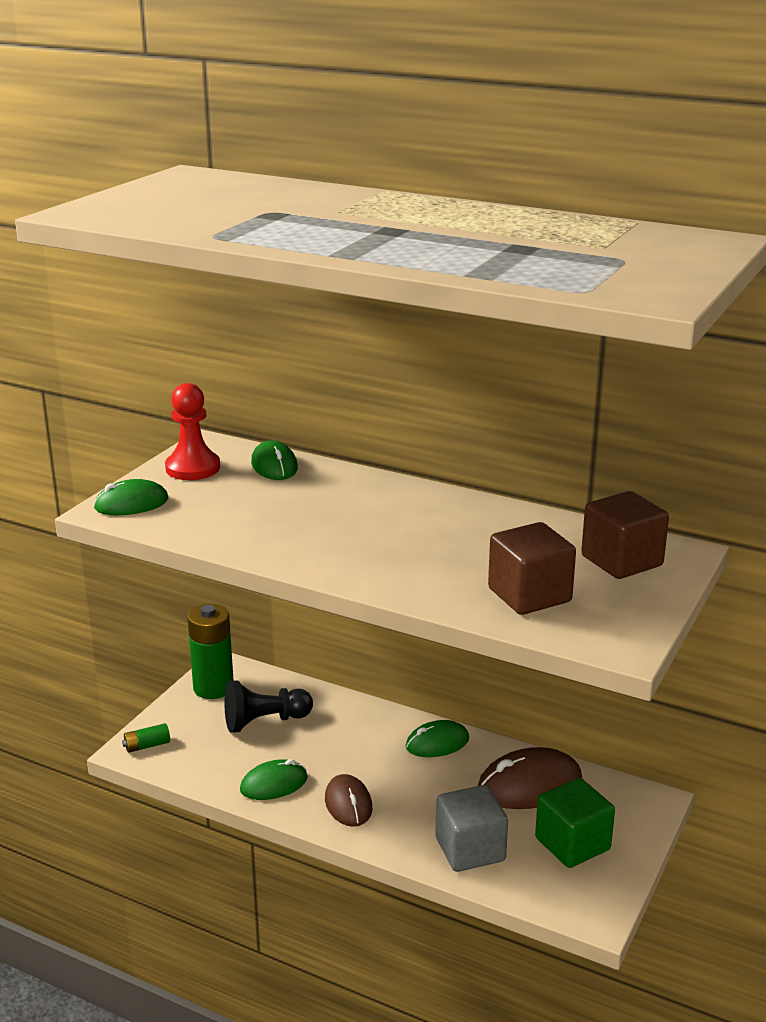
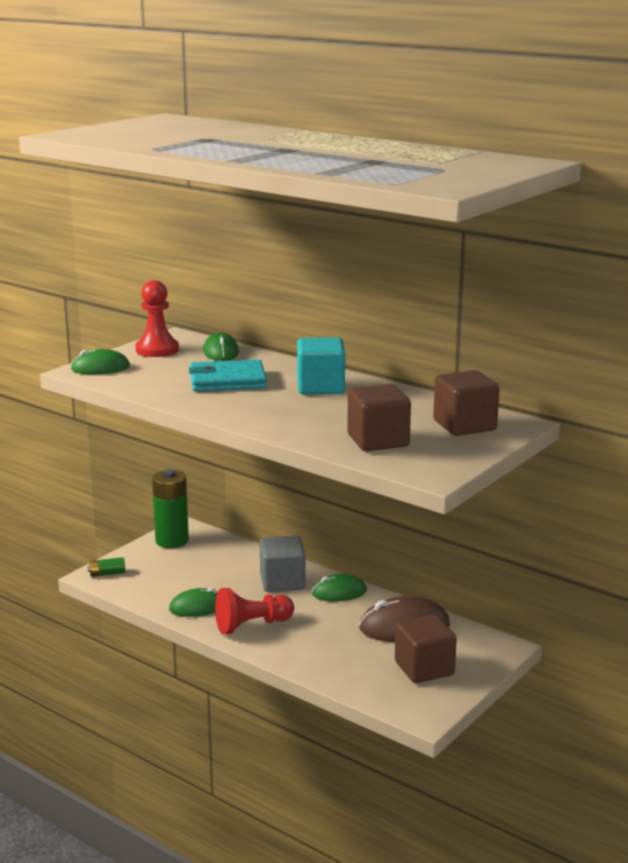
camera: 10 degrees right, 5 degrees down
black pawn [225,680,313,733] -> none
brown mouse [325,774,372,827] -> red pawn [215,588,294,634]
grey cube [435,785,508,872] -> grey cube moved to [260,536,306,592]
green cube [535,778,615,868] -> brown cube [395,614,457,683]
none -> turquoise wallet [189,360,267,392]
none -> turquoise cube [297,337,345,394]

